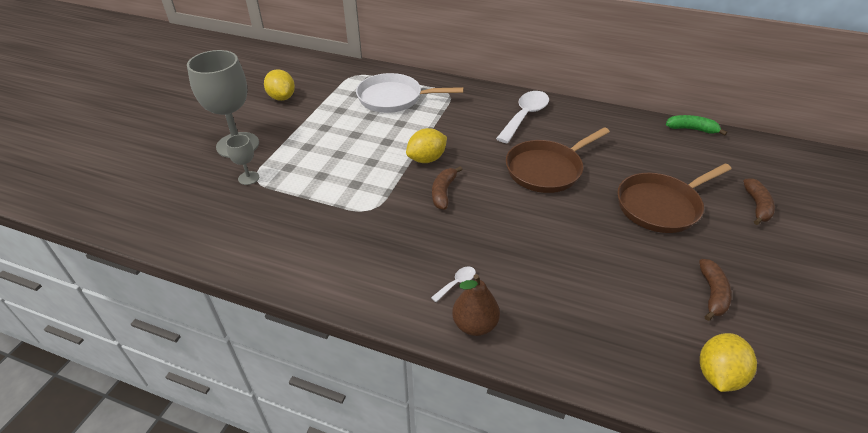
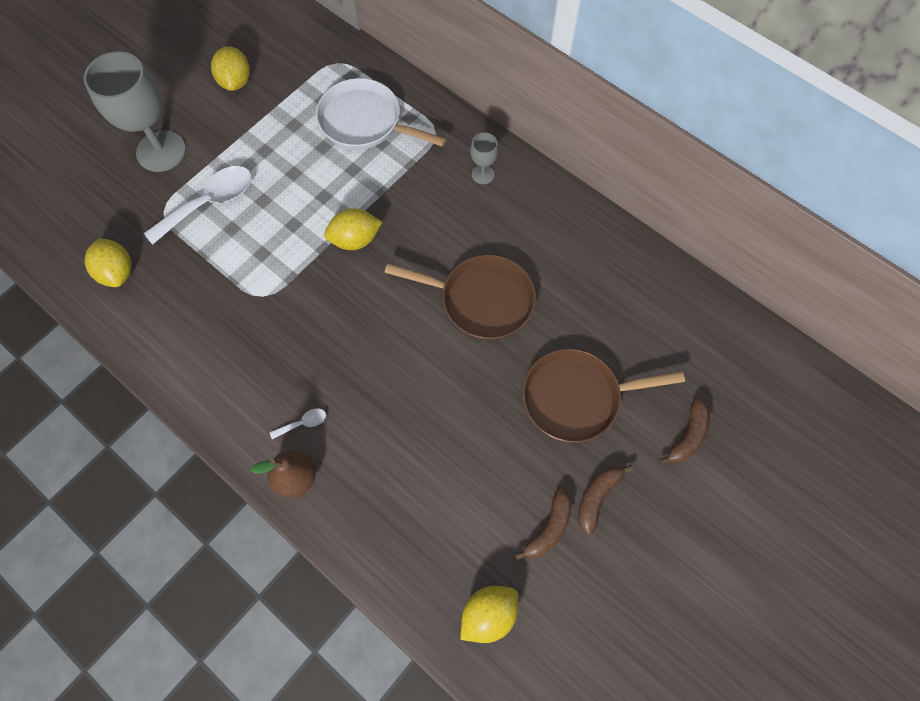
camera: 20 degrees right, 25 degrees up
grey goblet [226,135,259,185] -> grey goblet moved to [470,133,498,184]
brown banana [432,166,462,210] -> brown banana moved to [578,465,633,535]
white spoon [496,91,549,143] -> white spoon moved to [144,166,252,245]
brown pan [506,127,610,193] -> brown pan turned 150 degrees counterclockwise [384,255,536,340]
green banana [666,115,727,136] -> none
none -> yellow lemon [85,239,132,287]

